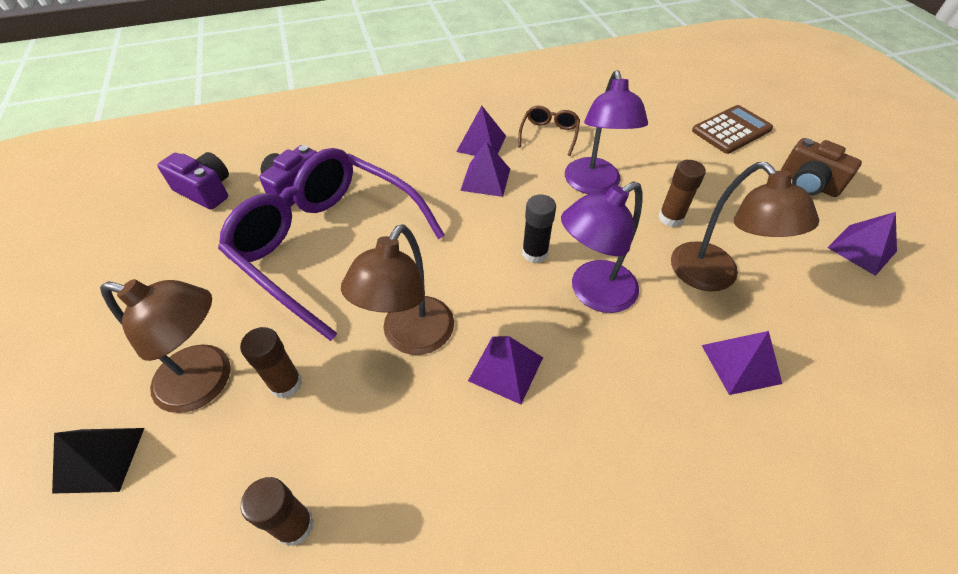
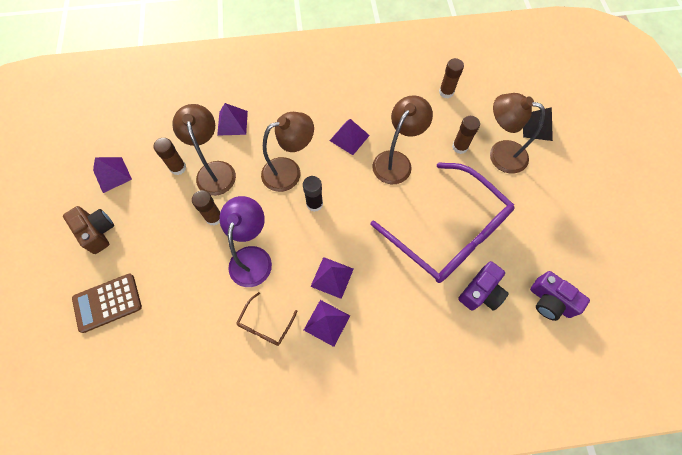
camera: 170 degrees left, 15 degrees up
purple lamp [561,181,642,313] -> brown lamp [261,112,314,192]
none -> brown glue stick [153,138,186,175]

